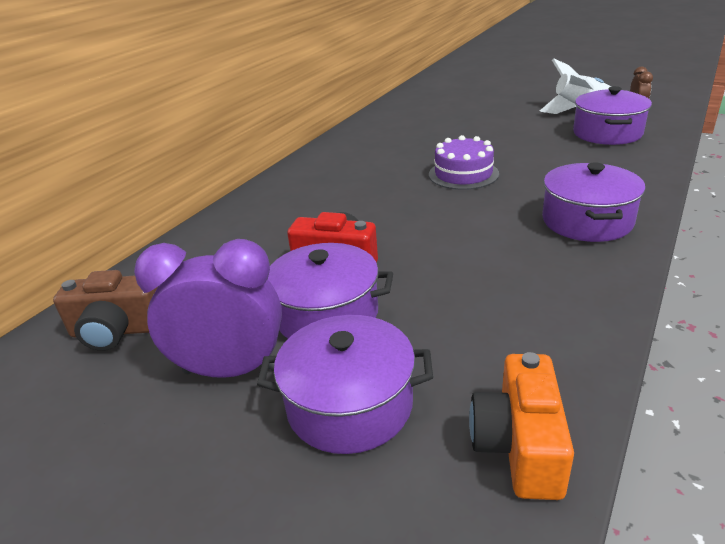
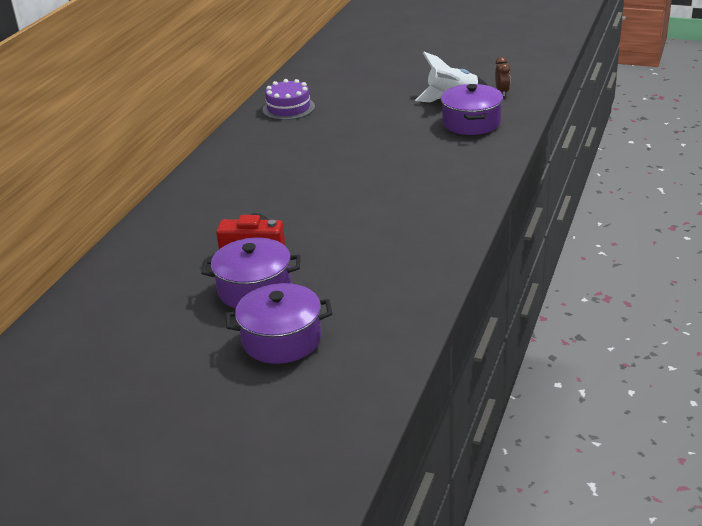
camera: 10 degrees left, 0 degrees up
brown camera [53,270,158,351] -> none
purple clock [134,239,282,378] -> none
purple cake [429,135,499,190] -> purple cake moved to [262,79,315,120]
orange camera [469,352,574,500] -> none
purple pot [542,162,645,242] -> none

